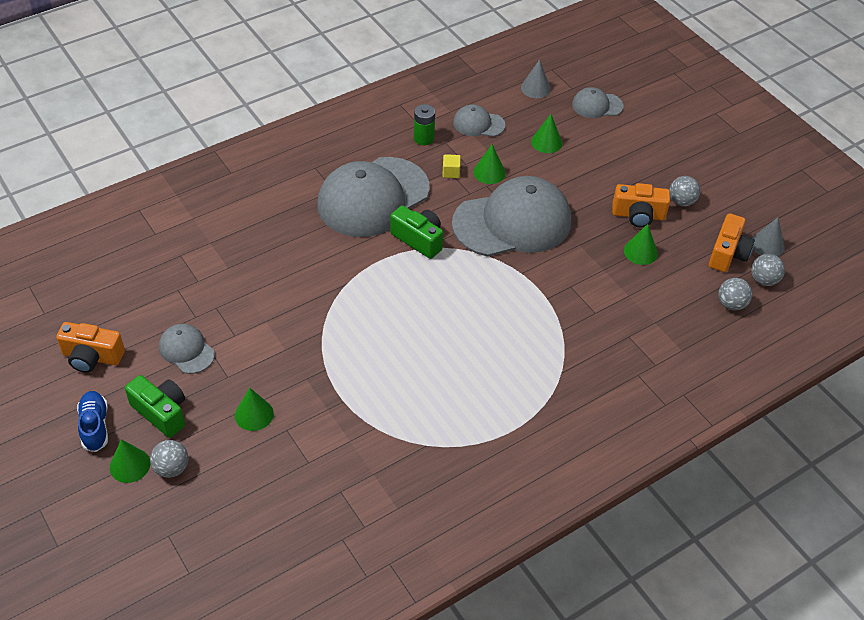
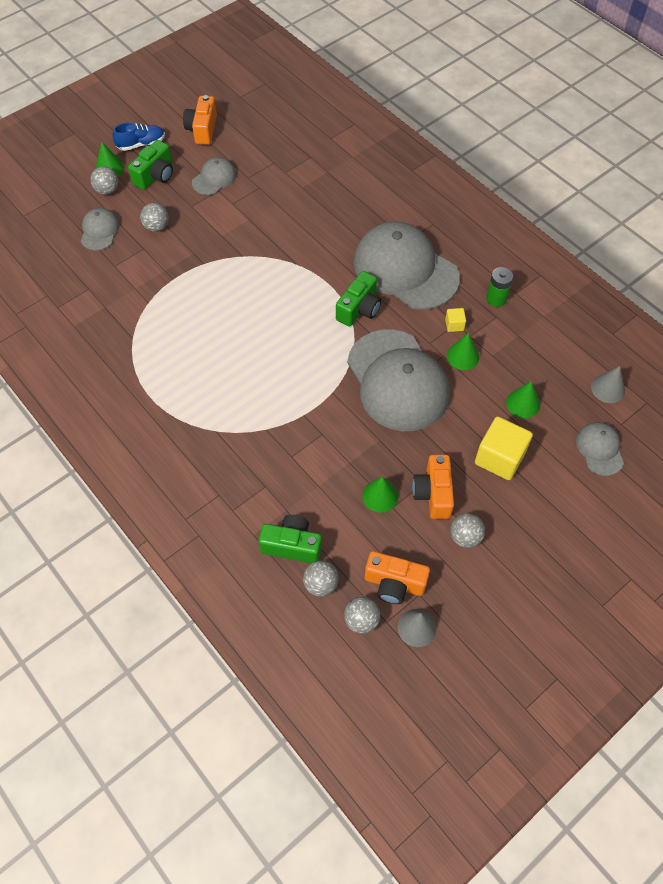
camera: 85 degrees right, 10 degrees up
green cone [235,388,274,431] -> grey ball [140,203,169,232]
grey cap [453,104,505,137] -> grey cap moved to [81,208,120,251]
none -> green camera [259,515,322,563]
none -> yellow cube [475,417,533,480]

